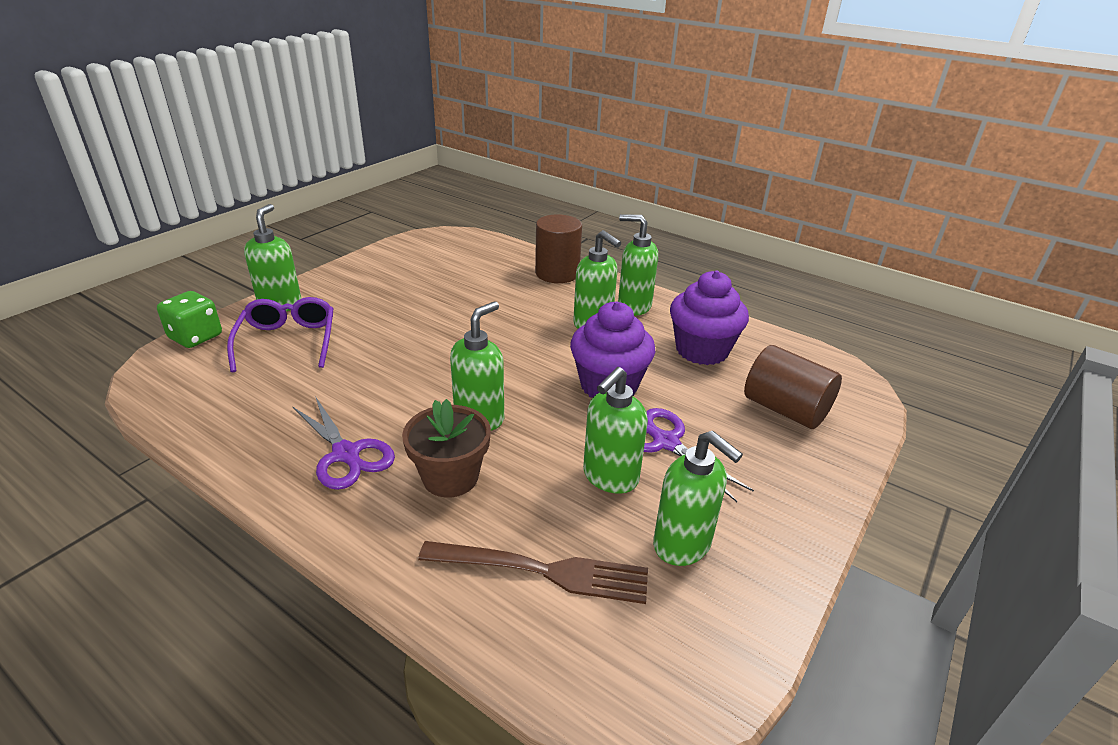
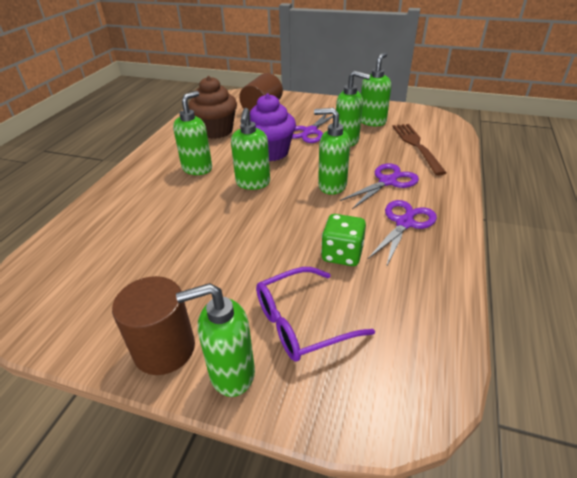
camera: 105 degrees left, 5 degrees up
green dice [157,291,222,348] -> green dice moved to [321,214,366,266]
brown flower pot [402,399,491,498] -> purple scissors [340,163,419,209]
brown cylinder [535,214,582,283] -> brown cylinder moved to [112,276,195,375]
green soap dispenser [618,214,658,316] -> green soap dispenser moved to [231,108,270,190]
purple cupcake [670,271,749,365] -> brown cupcake [188,76,237,139]

